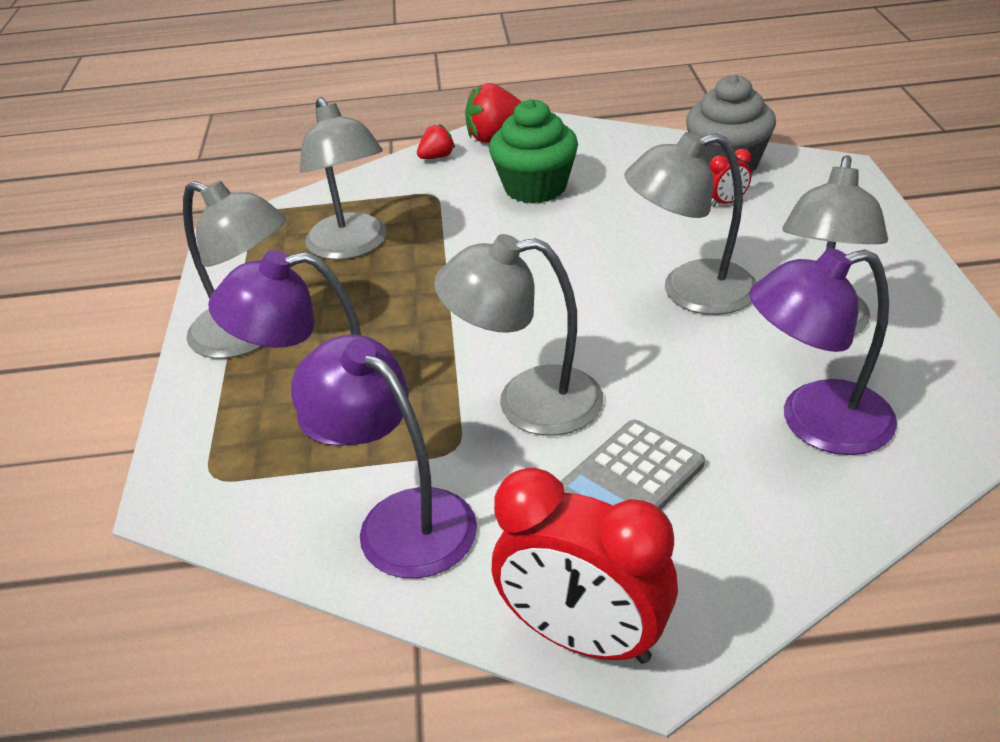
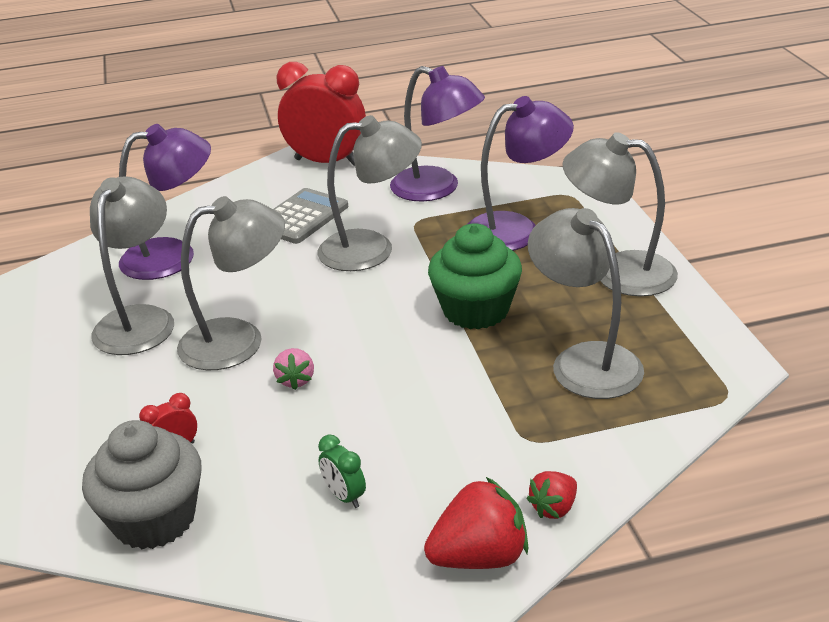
camera: 170 degrees right, 5 degrees down
green cupcake [489,99,578,204] -> green cupcake moved to [428,223,522,330]
none -> pink strawberry [273,348,314,390]
none -> green clock [318,434,366,508]

